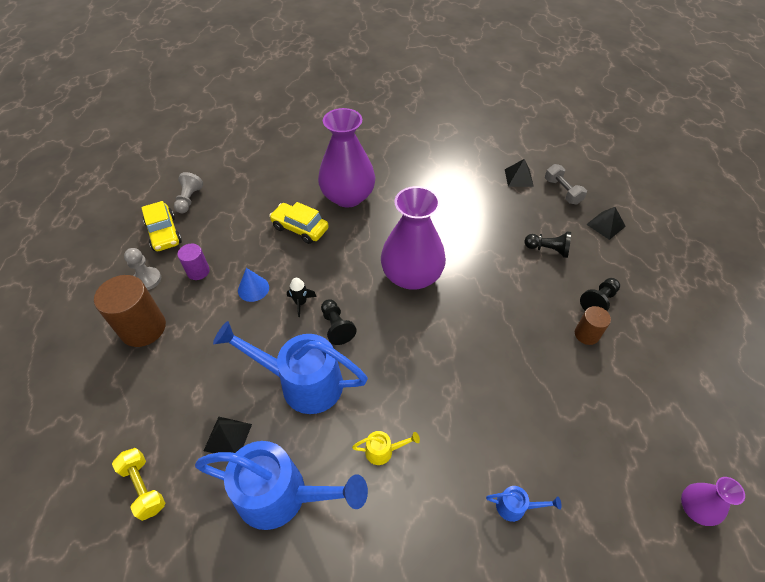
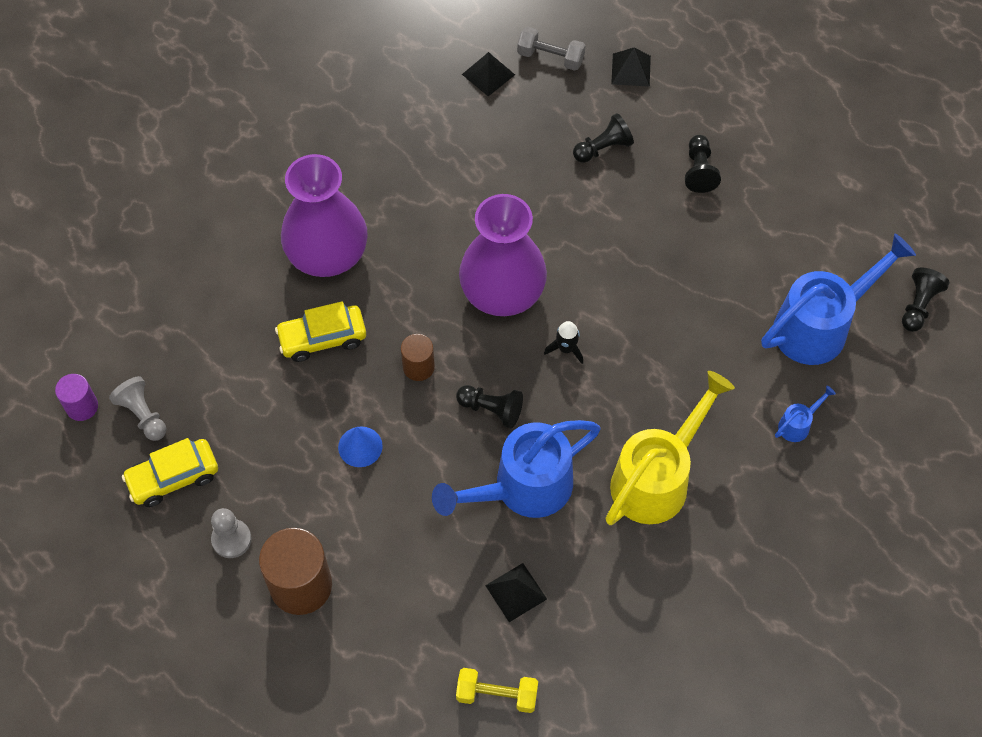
camera: 45 degrees left, 10 degrees up
yellow car [141,201,182,251] -> yellow car turned 135 degrees clockwise [122,438,218,507]
purple cylinder [177,244,210,280] -> purple cylinder moved to [55,374,98,421]
blue watering can [195,441,368,530] -> blue watering can moved to [761,233,916,365]
black rocket [287,278,317,317] -> black rocket moved to [544,321,583,364]
yellow watering can [352,431,420,465] -> yellow watering can [605,371,735,525], size x2.42
brown cylinder [575,306,611,345] -> brown cylinder moved to [401,334,435,381]
purple vase [681,477,745,526] -> black pawn [902,268,950,332]

